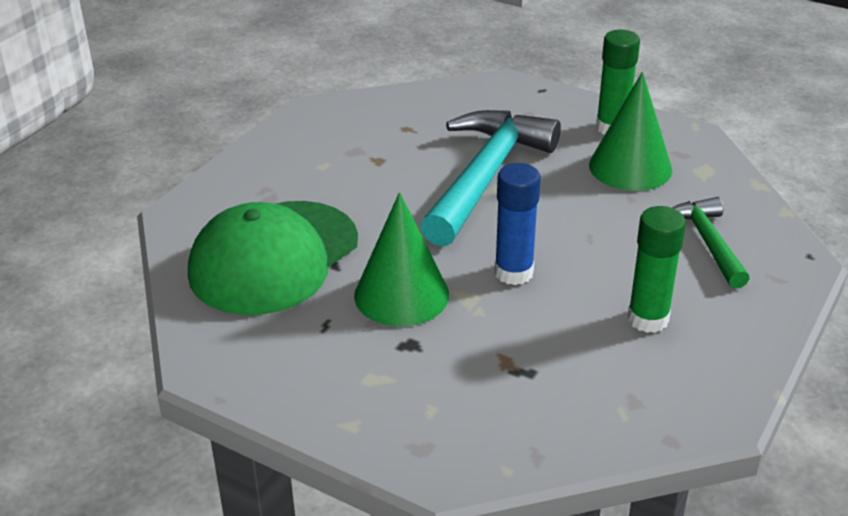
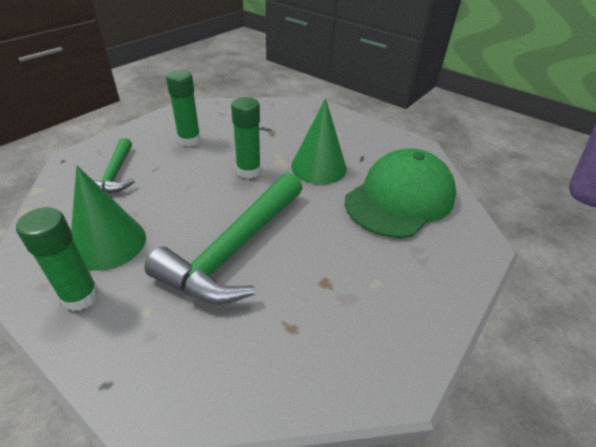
camera: 175 degrees left, 5 degrees up
turquoise hammer [420,110,561,246] -> green hammer [144,172,303,304]
blue glue stick [494,163,541,285] -> green glue stick [231,97,261,179]

